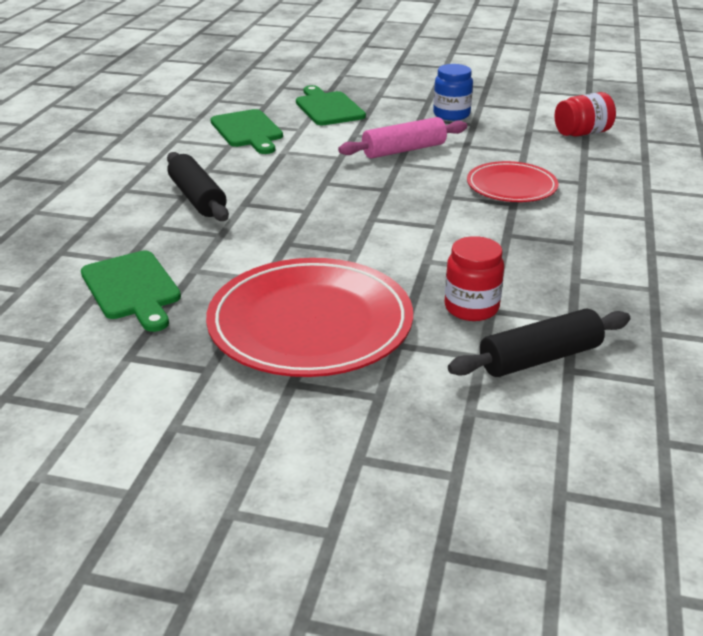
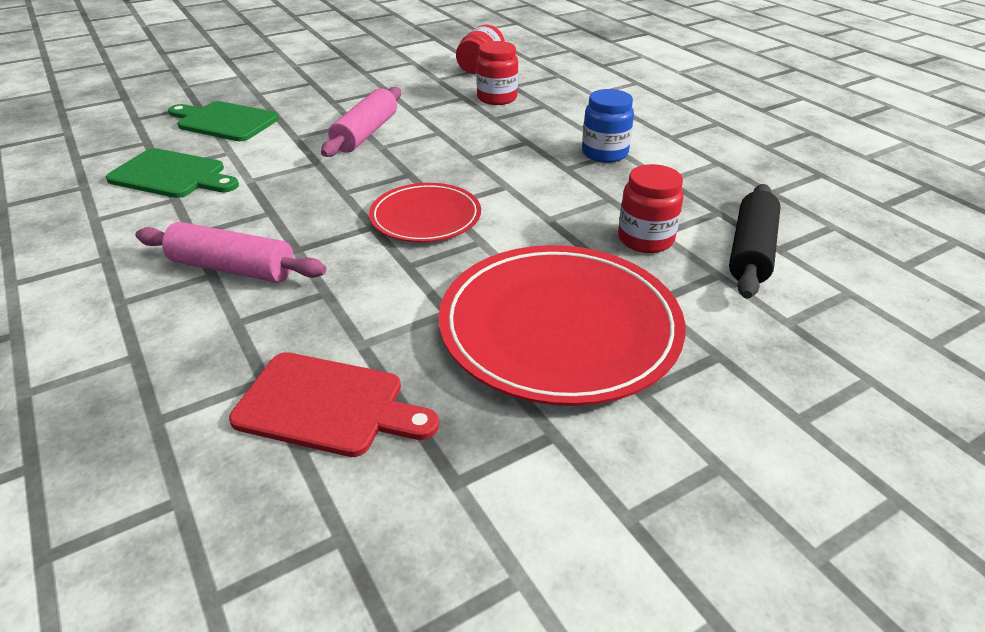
camera: 45 degrees left, 5 degrees up
green cutting board [81,251,181,332] -> red cutting board [229,352,439,457]
black rolling pin [167,152,229,221] -> pink rolling pin [135,222,327,282]
blue jar [433,64,473,121] -> blue jar moved to [582,89,634,163]
red plate [467,161,558,202] -> red plate moved to [369,183,481,242]
none -> red jar [476,41,518,105]

